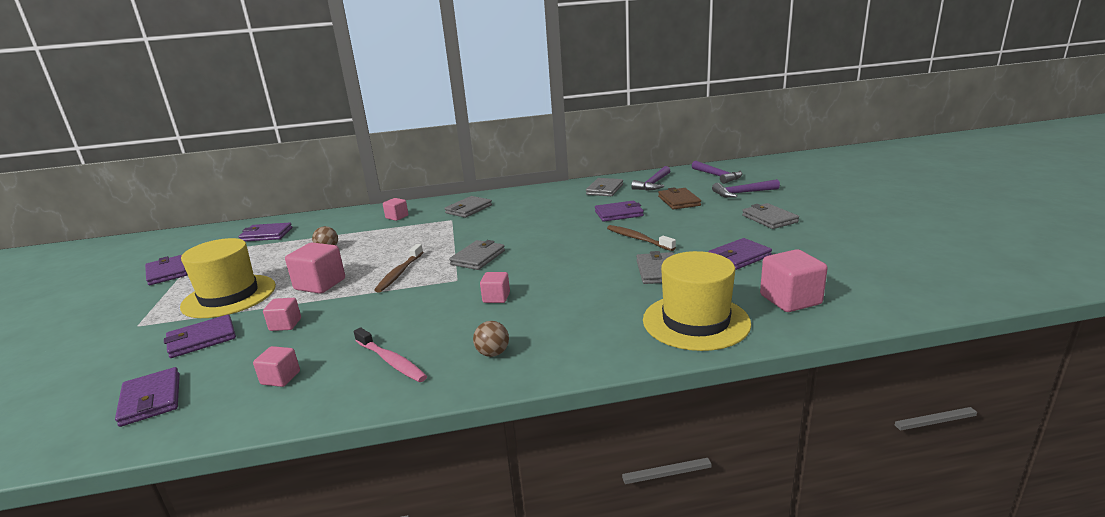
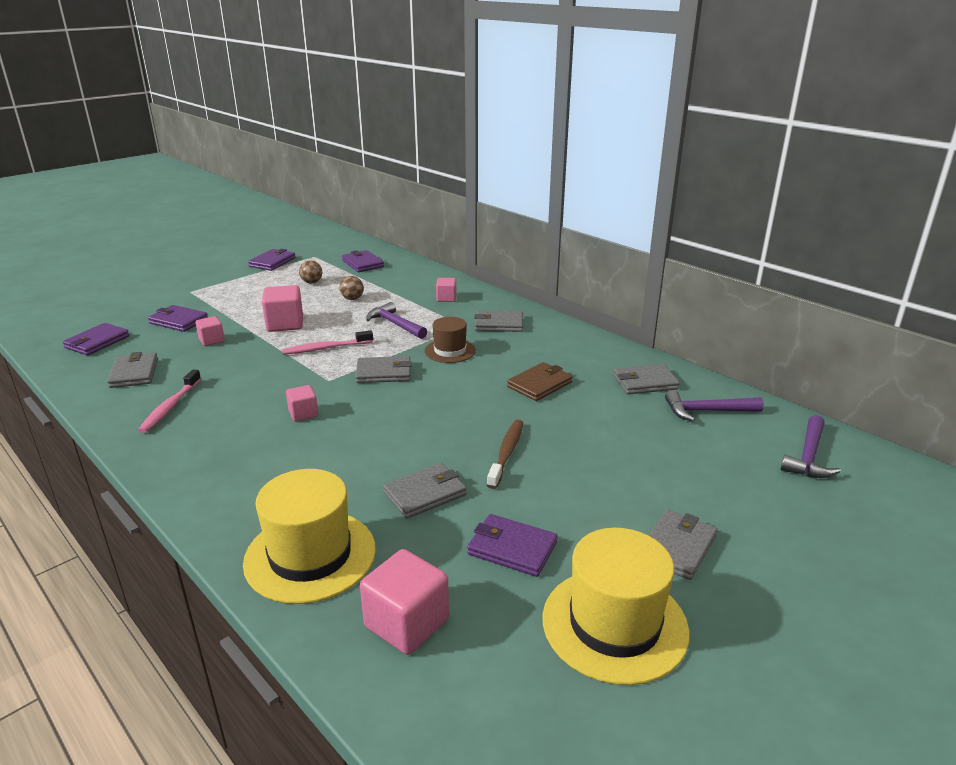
camera: 55 degrees right, 5 degrees up
yellow hat [180,238,276,318] -> yellow hat moved to [543,528,690,685]
pink cube [253,346,300,387] -> grey wallet [107,352,158,388]
brown toothbrush [374,244,423,293] -> pink toothbrush [282,330,373,355]
brown ball [473,321,509,357] -> brown ball moved to [299,260,322,284]
purple wallet [595,201,644,222] -> none
brown wallet [658,187,701,209] -> brown wallet moved to [507,362,573,401]
purple hammer [712,179,780,198] -> purple hammer moved to [366,302,427,339]
none -> brown hat [425,317,476,363]

